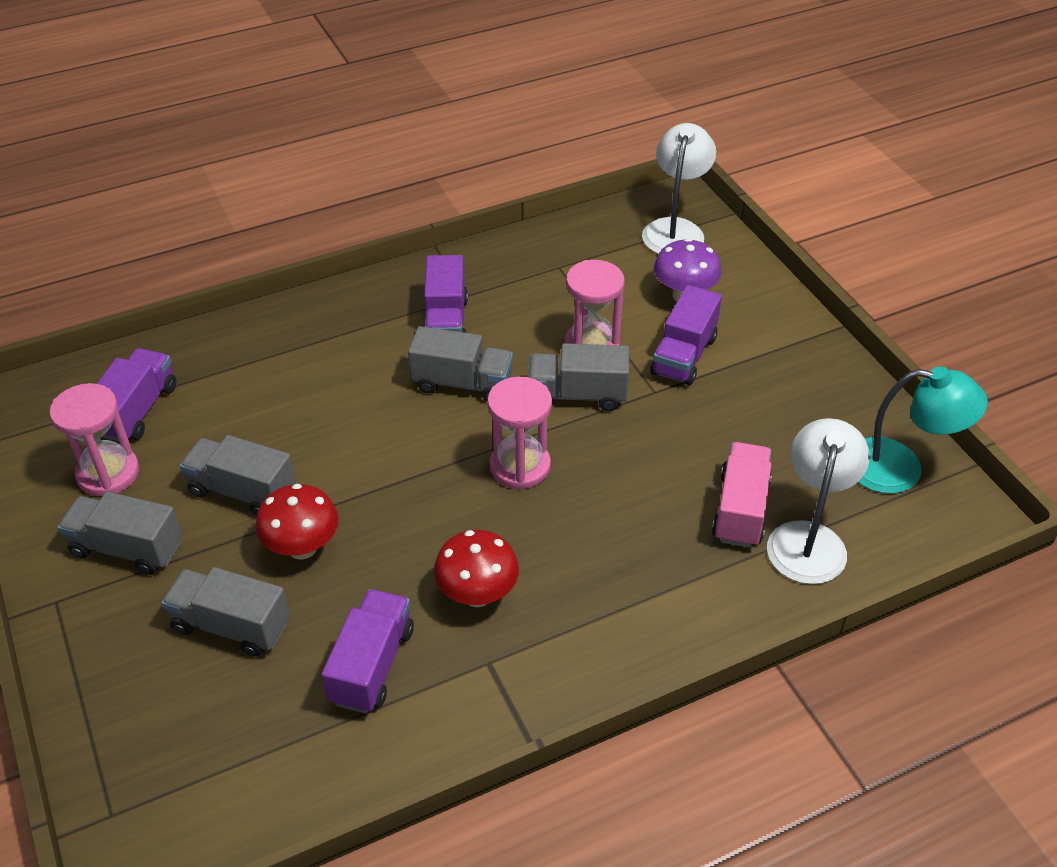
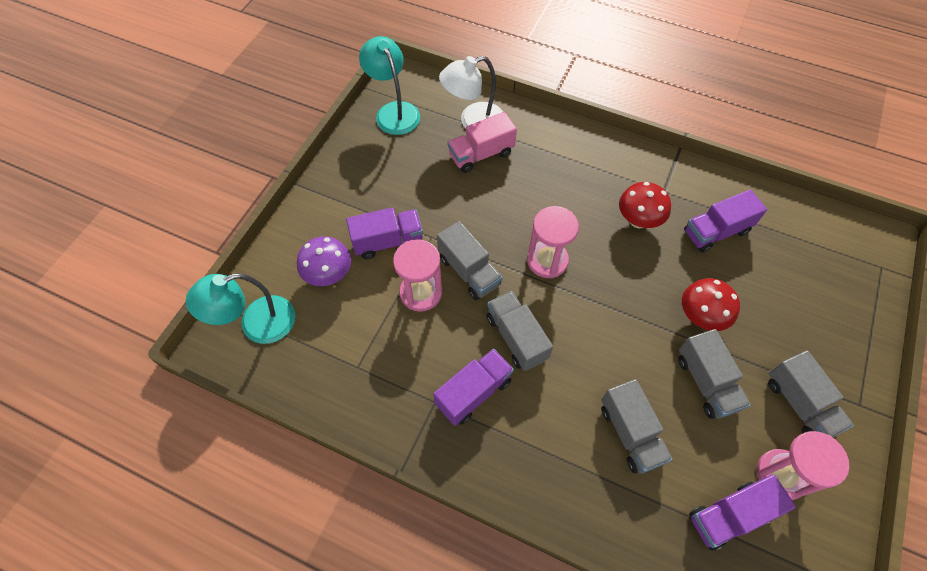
camera: 130 degrees left, 15 degrees up
grey truck [161,567,290,657] -> grey truck moved to [601,379,673,474]
white lamp [642,123,716,254] -> turquoise lamp [186,273,295,344]

